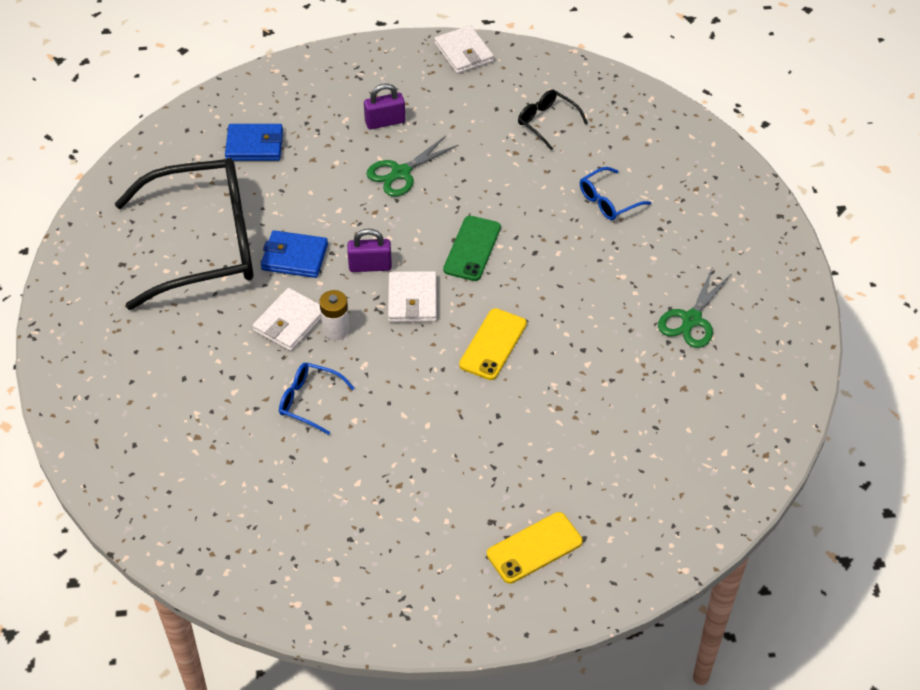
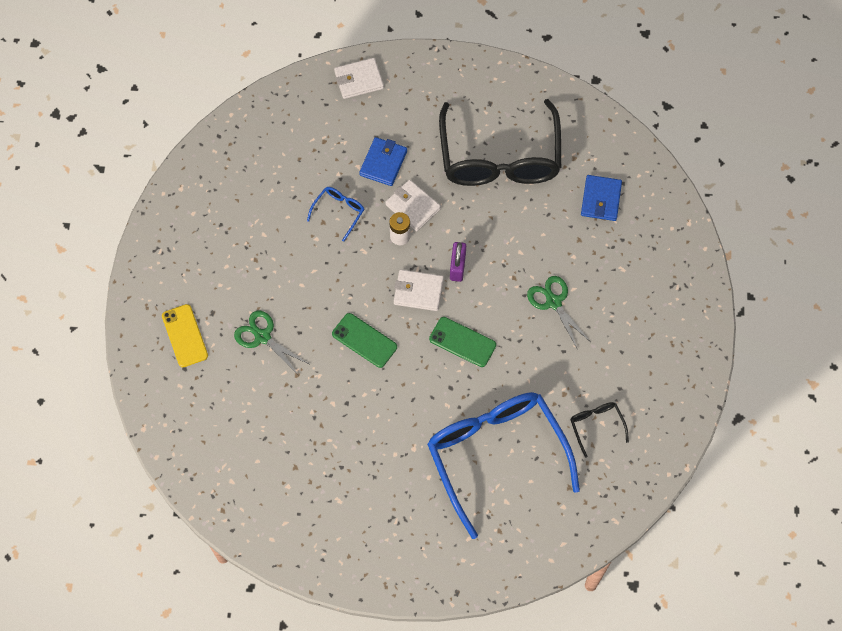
camera: 100 degrees right, 15 degrees up
blue wallet [261,230,328,278] -> blue wallet moved to [359,137,407,186]
purple padlock [364,83,405,129] -> none
white wallet [434,25,494,74] -> white wallet moved to [334,58,384,99]
yellow phone [459,308,527,380] -> green phone [332,313,397,368]
black glasses [518,89,588,151] -> black glasses turned 75 degrees counterclockwise [570,402,629,458]
blue glasses [580,167,651,220] -> blue glasses [427,392,580,539], size x2.50
green scissors [658,269,731,348] -> green scissors moved to [234,311,309,374]

